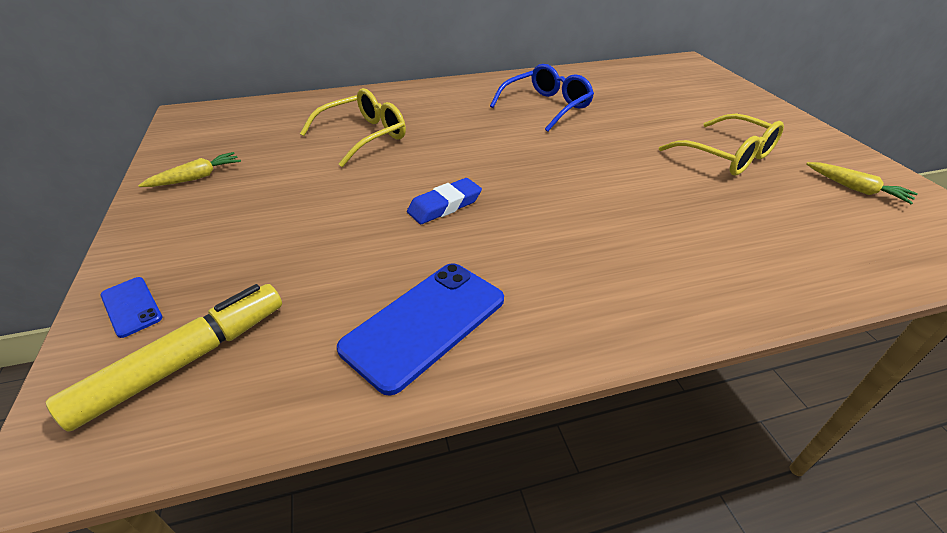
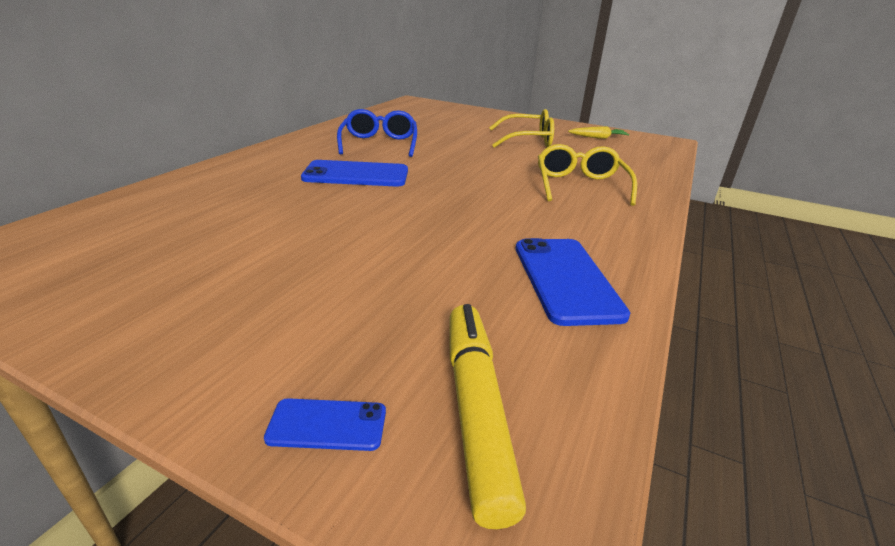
camera: 50 degrees left, 10 degrees down
yellow carrot [138,152,241,187] -> none
yellow glasses [300,88,406,167] -> yellow glasses moved to [538,144,637,206]
blue eraser [407,178,482,224] -> none
none -> blue phone [301,160,408,186]

